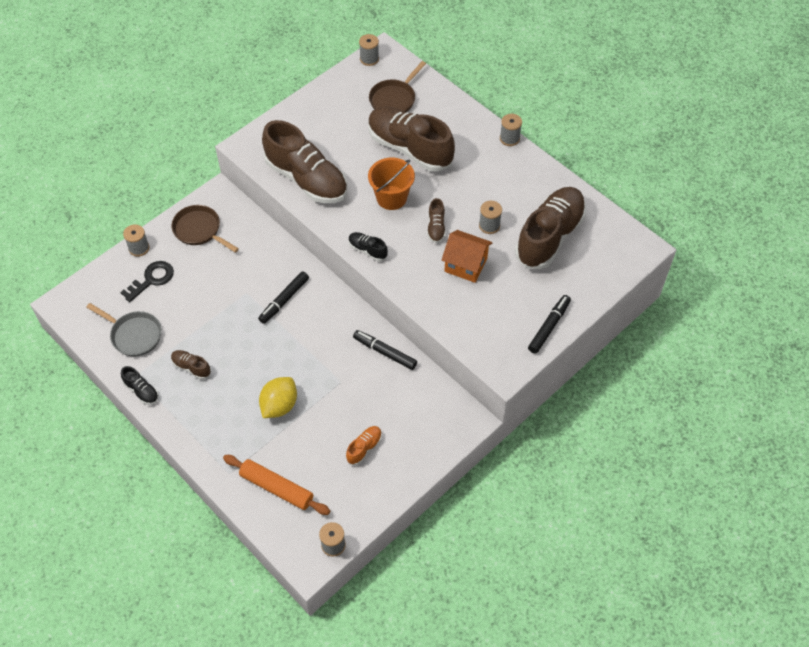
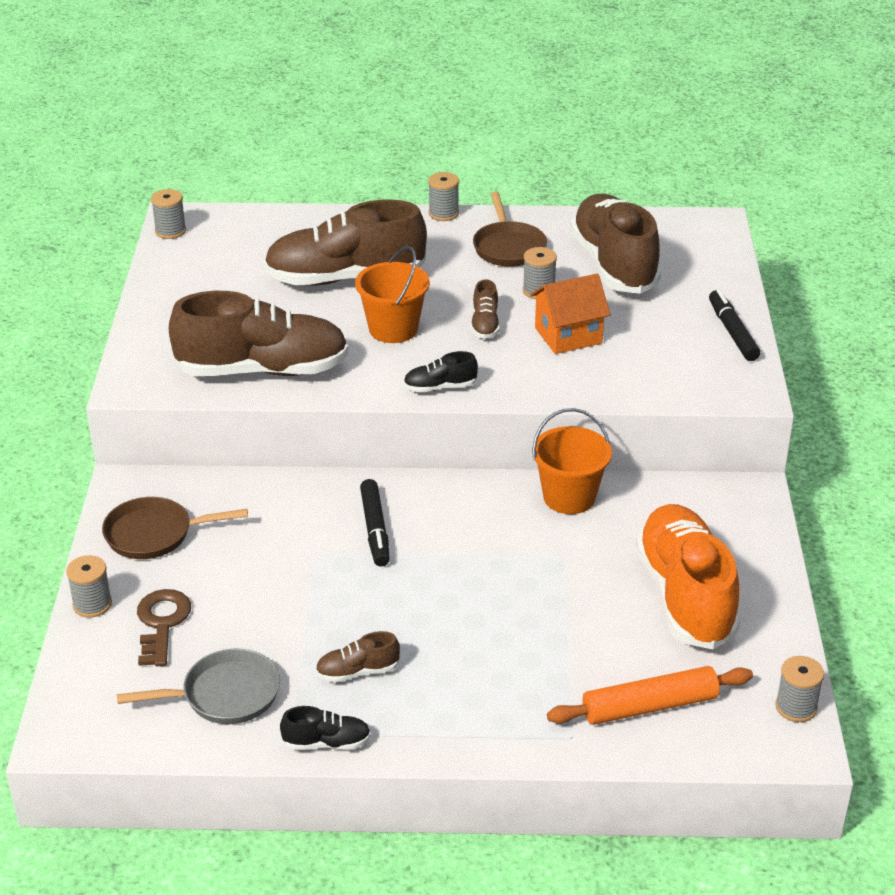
camera: 45 degrees left, 20 degrees down
black key [120,261,174,302] -> brown key [137,589,191,666]
yellow lemon [259,377,297,418] -> none
orange shoe [346,426,382,465] -> orange shoe [635,504,740,649], size x2.36
black marker [353,330,417,370] -> orange bucket [532,408,612,514]
brown pan [369,61,426,112] -> brown pan moved to [473,192,547,267]
brown shoe [427,198,446,243] -> brown shoe turned 45 degrees clockwise [471,279,500,339]

